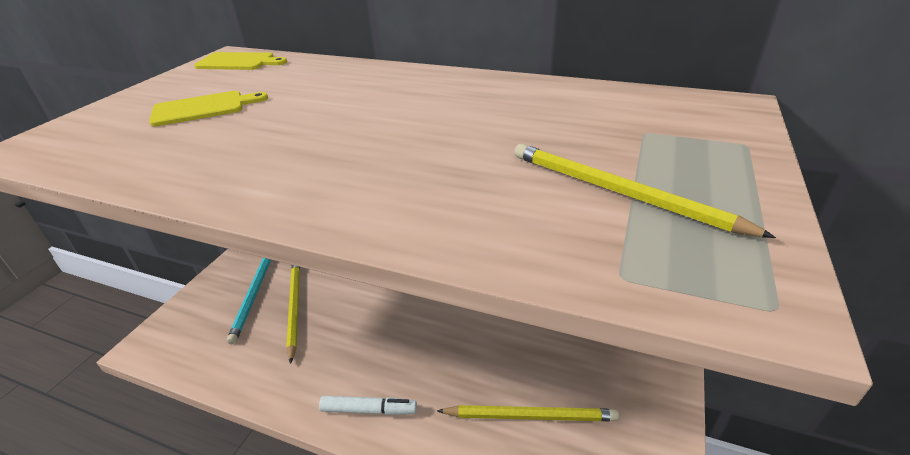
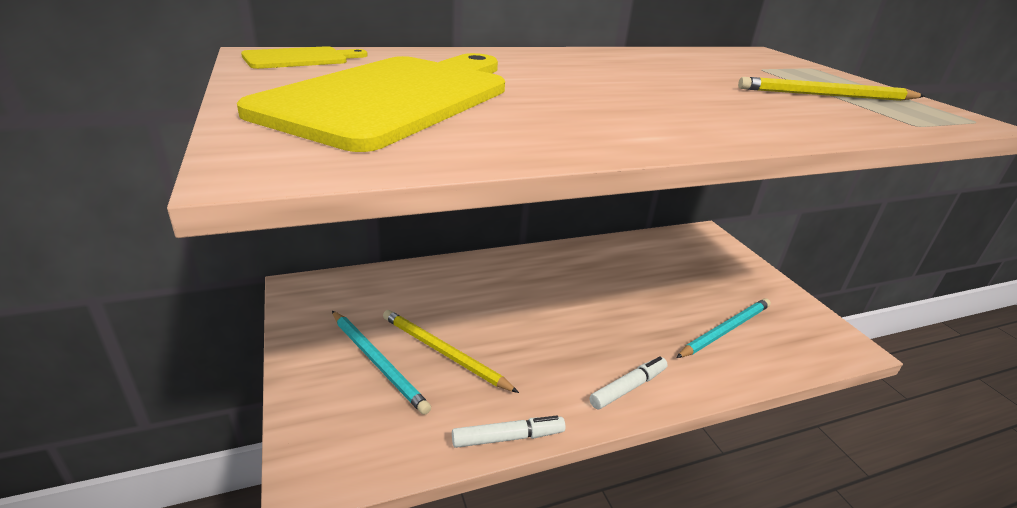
camera: 45 degrees left, 5 degrees down
yellow cutting board [149,91,268,126] -> yellow cutting board [237,53,505,152], size x2.26
yellow pencil [437,405,619,421] -> turquoise pencil [676,298,771,358]
none -> white marker [452,416,566,448]

